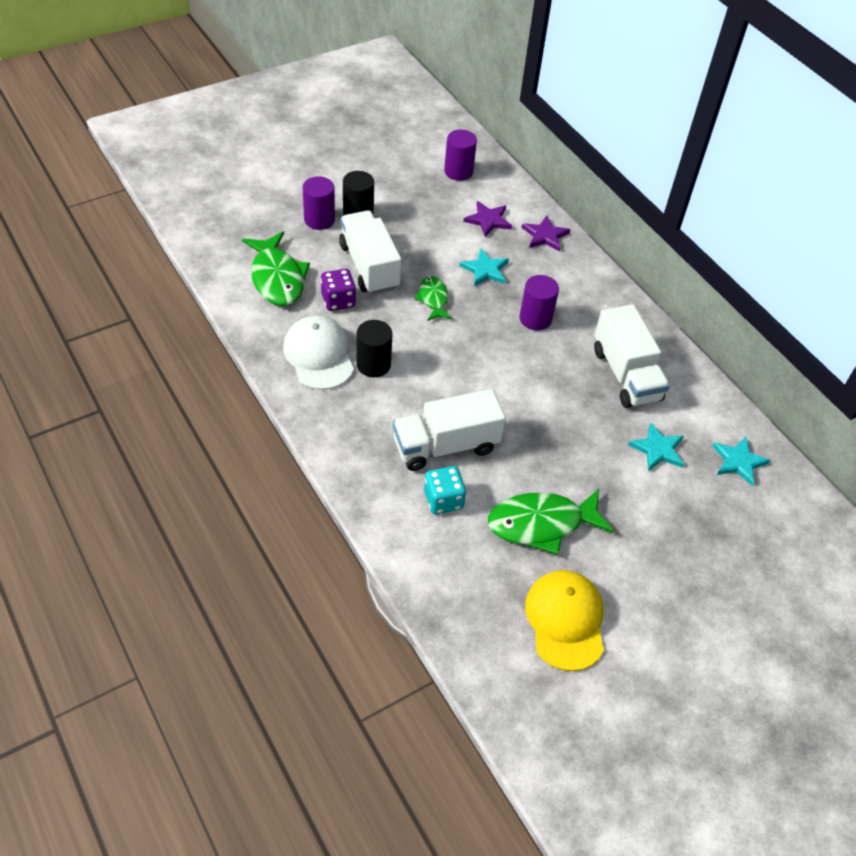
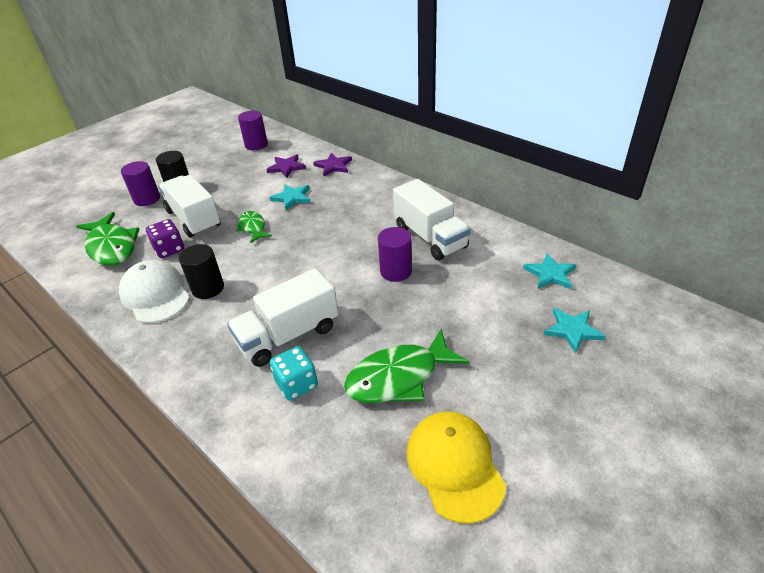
camera: 10 degrees left, 10 degrees down
purple cylinder [519,275,559,331] -> purple cylinder moved to [378,227,412,282]
turquoise star [628,422,684,471] -> turquoise star moved to [543,308,606,354]

